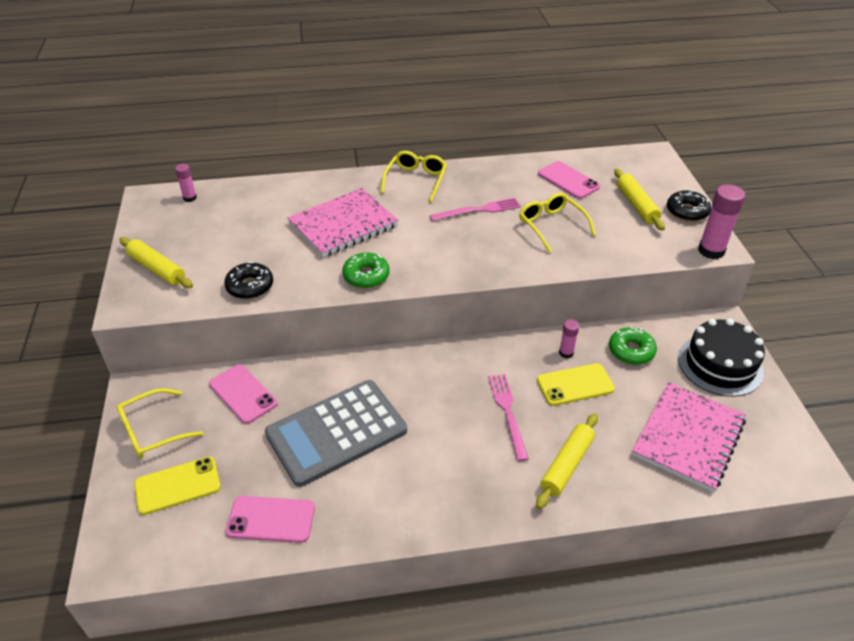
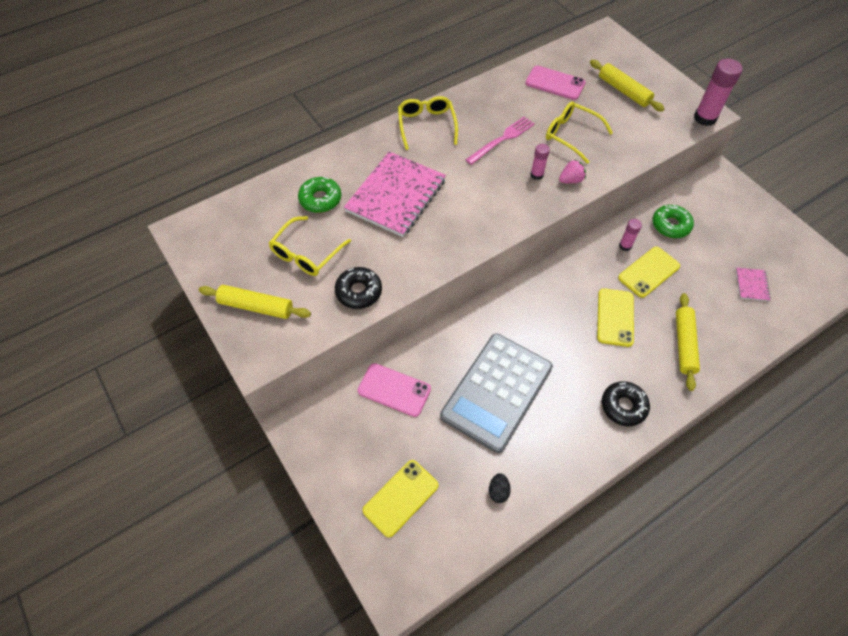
camera: 25 degrees left, 15 degrees up
yellow glasses [117,388,203,458] -> yellow glasses moved to [269,216,351,276]
pink glue stick [175,164,197,202] -> pink glue stick moved to [530,144,550,180]
pink phone [225,496,315,543] -> black egg [489,473,511,503]
green donut [342,252,390,288] -> green donut moved to [298,177,341,213]
pink fork [488,374,529,461] -> yellow phone [597,288,634,347]
pink notebook [632,382,746,492] -> pink notebook [736,267,771,301], size x0.43
black donut [667,190,711,221] -> black donut moved to [602,381,650,426]
black cake [678,319,765,397] -> none
none -> pink strawberry [559,159,586,183]

